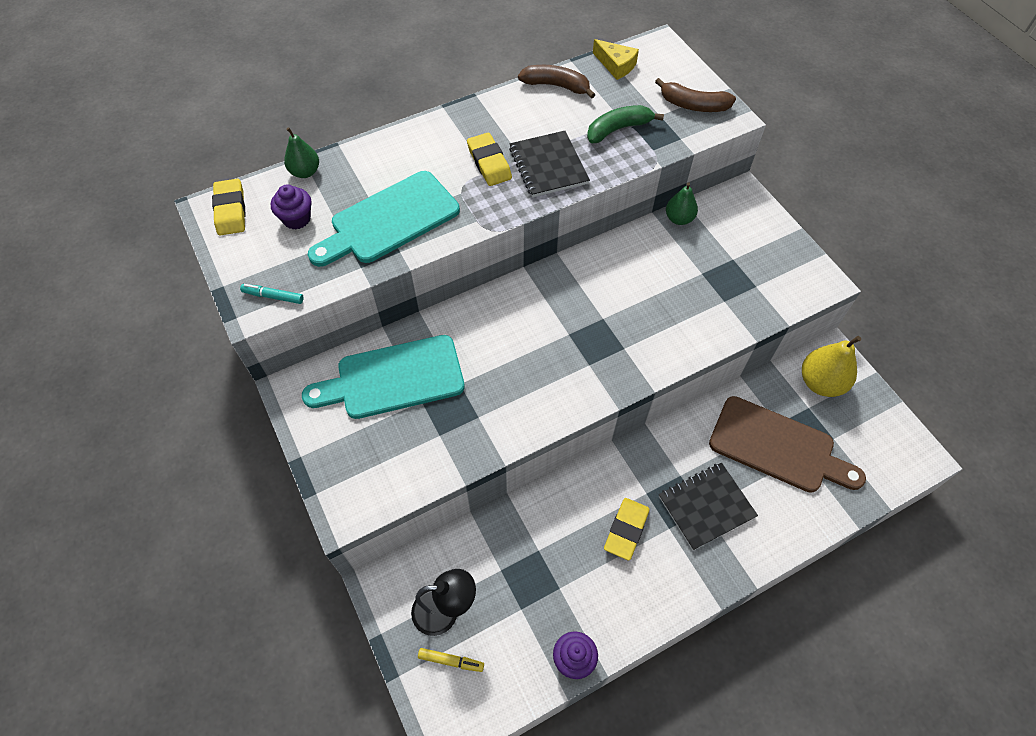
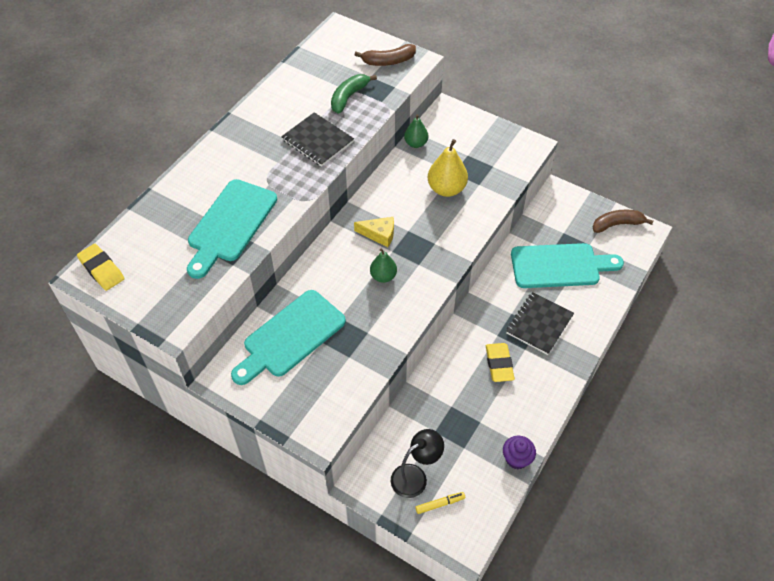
camera: 30 degrees left, 5 degrees down
turquoise marker [240,284,304,304] -> none
purple cupcake [271,185,312,229] -> none
green pear [284,127,319,178] -> green pear moved to [370,248,397,283]
yellow eraser [467,133,512,186] -> none
brown banana [518,65,595,99] -> brown banana moved to [593,210,654,233]
yellow cheese [593,39,639,80] -> yellow cheese moved to [354,217,394,247]
brown cutting board [709,396,866,493] -> turquoise cutting board [511,243,624,288]
yellow pear [802,336,861,397] -> yellow pear moved to [428,139,468,197]

